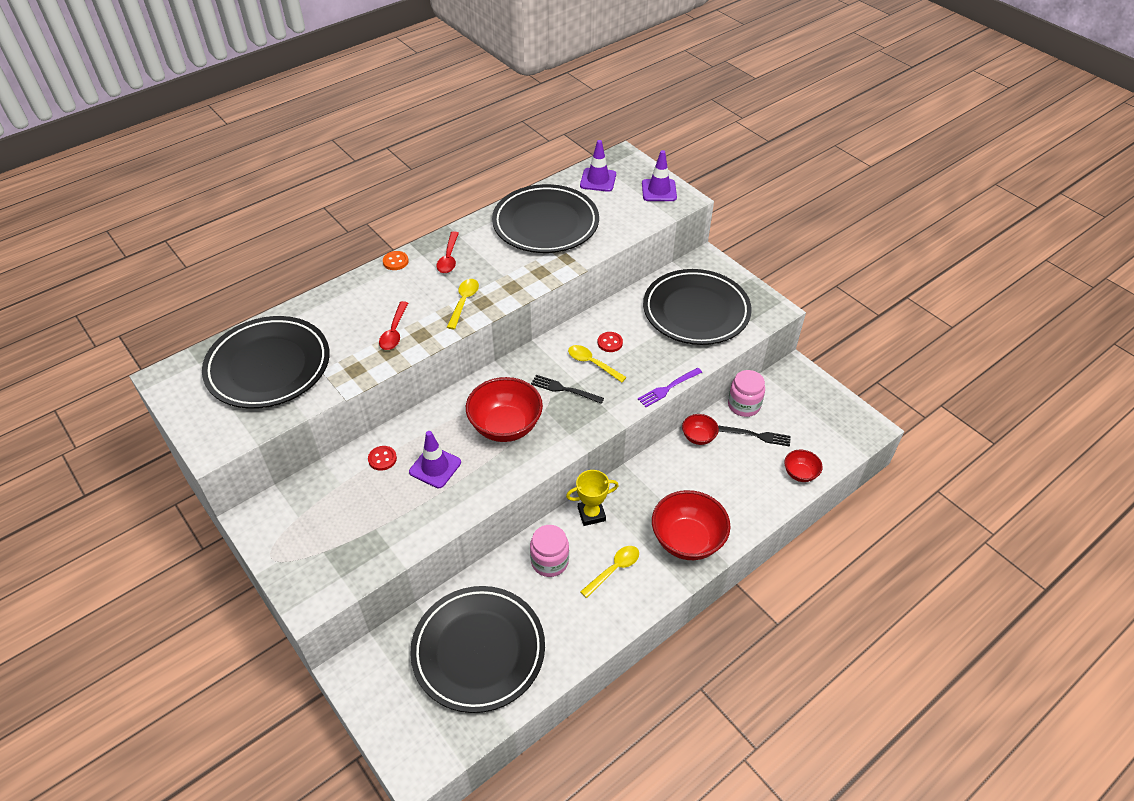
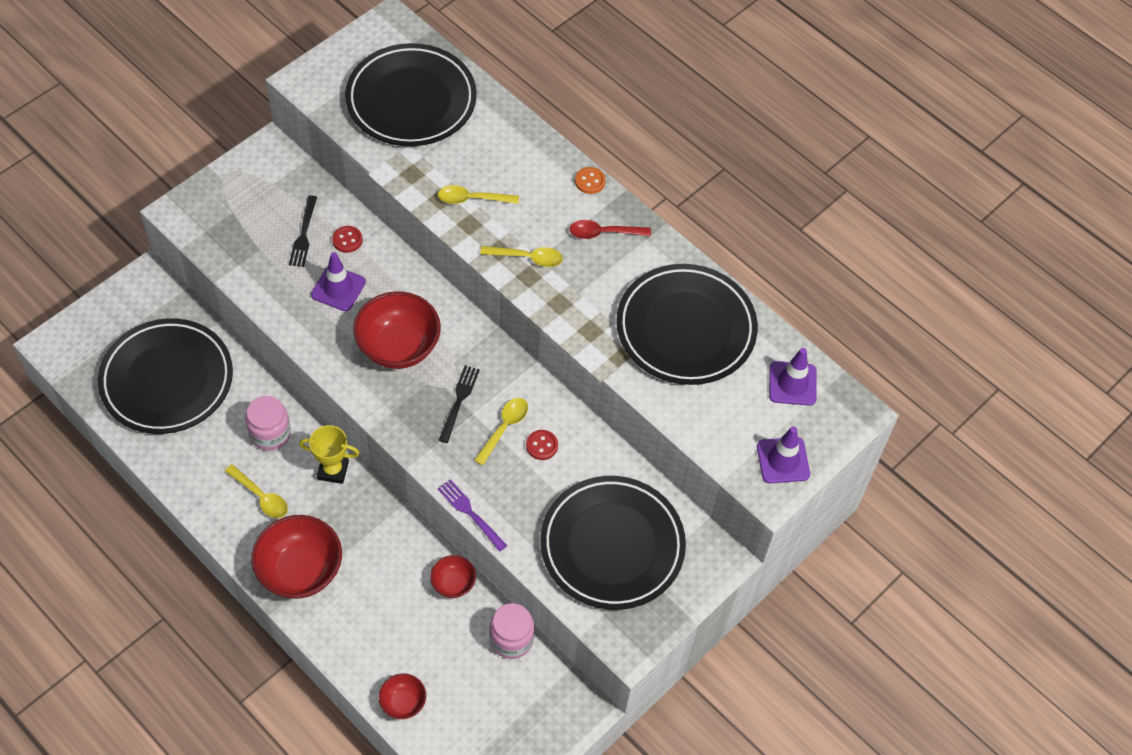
camera: 80 degrees right, 10 degrees up
red spoon [379,301,408,350] -> yellow spoon [438,185,519,204]
yellow trophy [566,470,619,526] -> yellow trophy turned 60 degrees counterclockwise [299,425,359,484]
black fork [718,425,791,447] -> black fork moved to [289,195,317,267]

